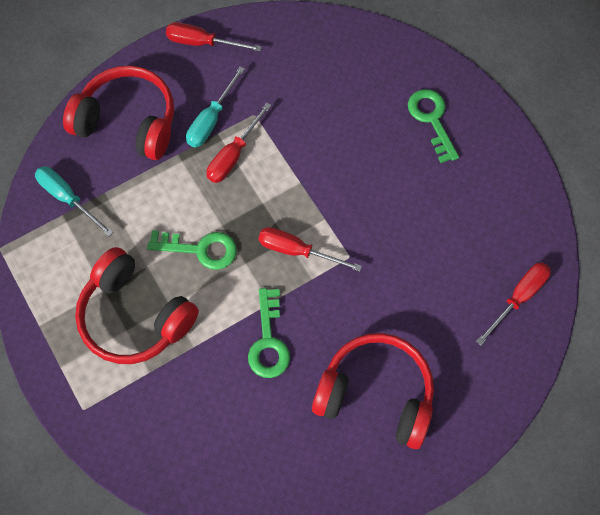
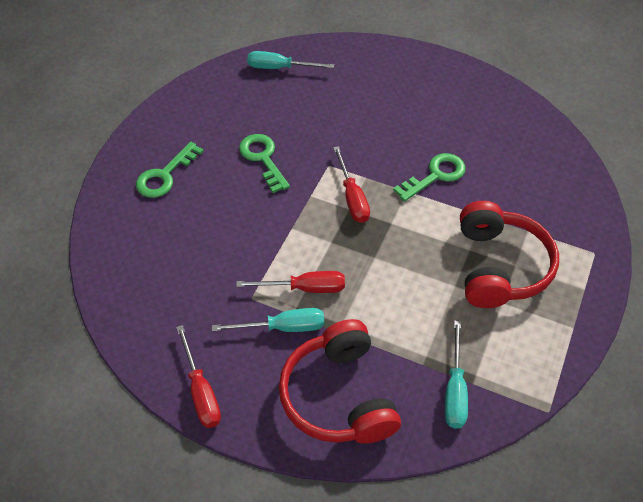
camera: 125 degrees left, 15 degrees down
green key [147,230,237,270] -> green key moved to [239,134,290,193]
red headphones [312,333,434,449] -> none
red screwdriver [476,262,551,346] -> turquoise screwdriver [247,51,334,69]

